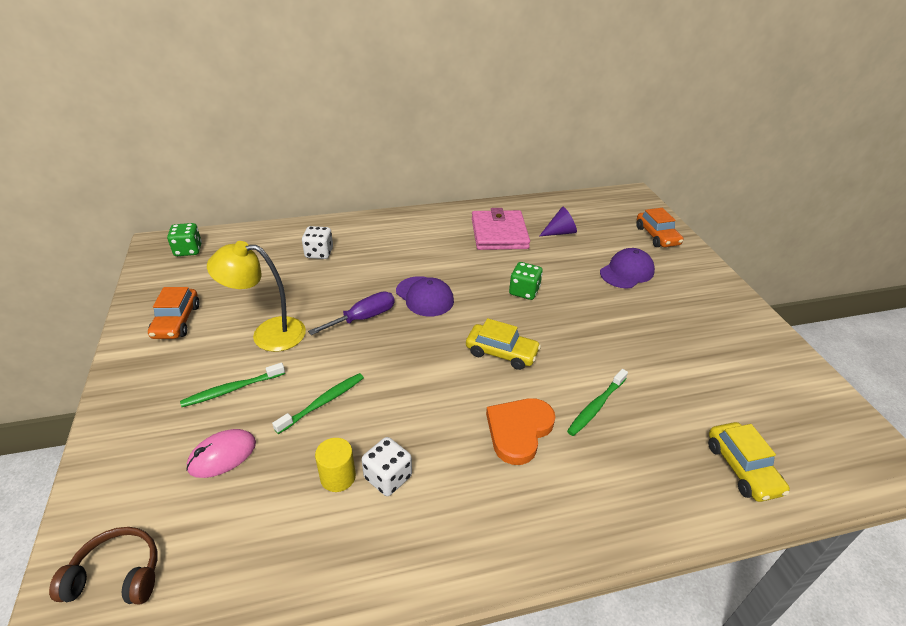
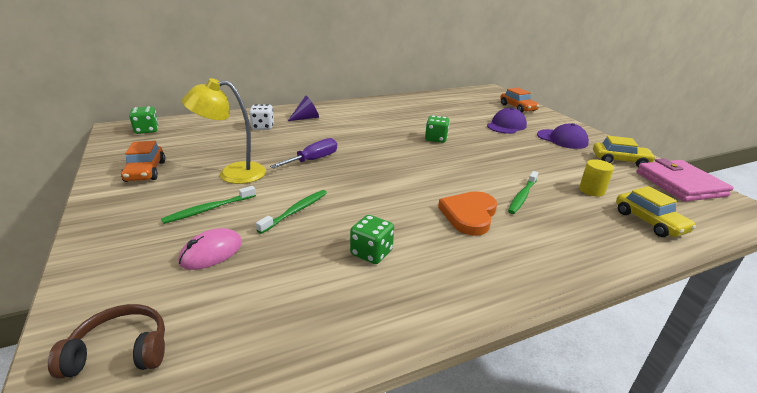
camera: 10 degrees left, 10 degrees down
yellow cylinder [315,438,356,492] -> yellow cylinder moved to [579,159,614,196]
white dice [362,437,412,496] -> green dice [350,215,394,264]
purple cap [396,276,454,316] -> purple cap moved to [537,123,589,149]
yellow car [466,318,541,370] -> yellow car moved to [593,136,656,167]
pink wallet [472,208,530,250] -> pink wallet moved to [637,158,734,202]
purple cone [540,207,577,236] -> purple cone moved to [288,95,319,121]

